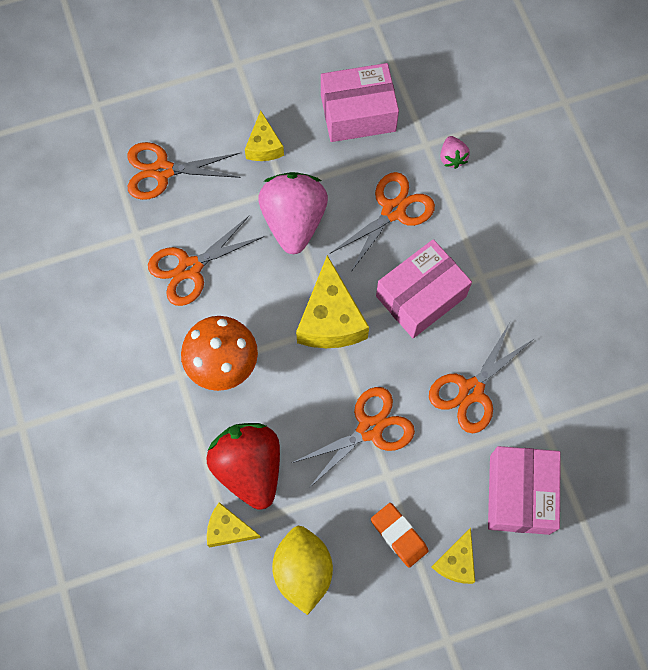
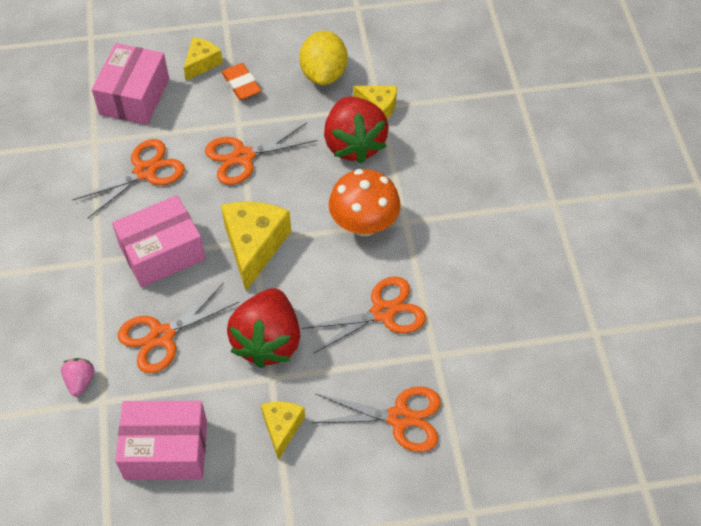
camera: 170 degrees left, 15 degrees down
pink strawberry [258,172,328,255] -> red strawberry [227,288,300,368]

